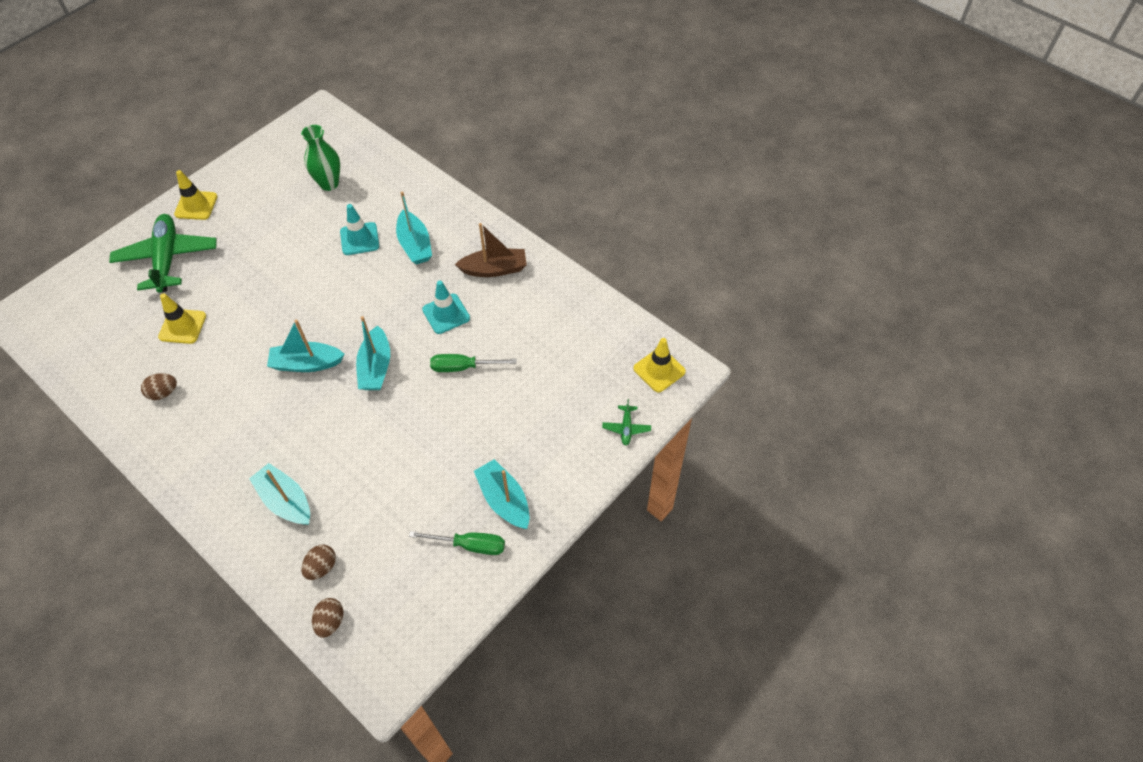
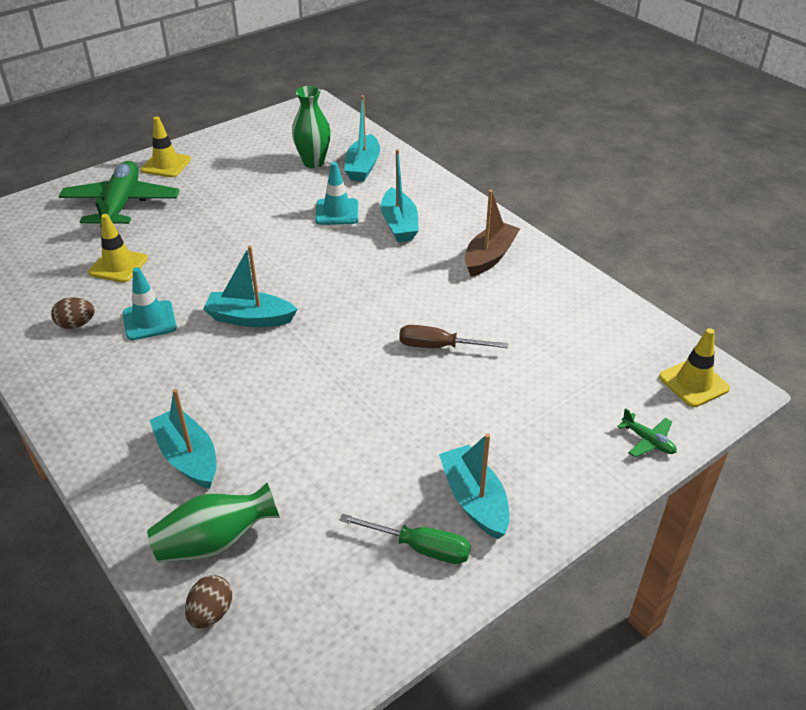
camera: 10 degrees right, 15 degrees down
brown egg [301,545,336,580] -> green vase [147,483,280,563]
turquoise boat [356,316,390,390] -> turquoise boat moved to [344,95,380,182]
turquoise traffic cone [422,280,470,334] -> turquoise traffic cone moved to [123,267,177,340]
green screwdriver [430,354,517,372] -> brown screwdriver [399,325,508,348]
brown boat [455,223,527,277] -> brown boat turned 60 degrees counterclockwise [465,190,520,277]
green plane [602,399,651,446] -> green plane turned 60 degrees counterclockwise [617,408,677,457]

